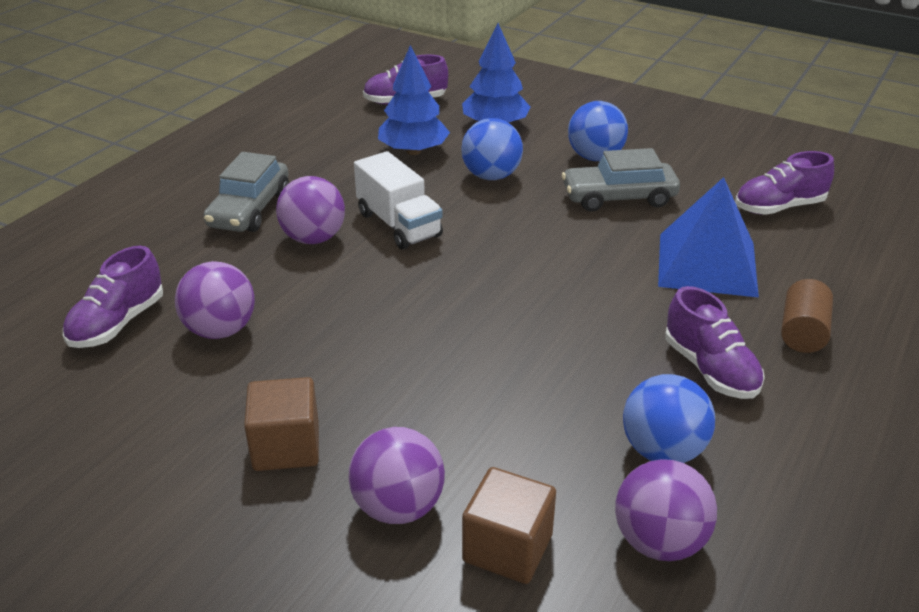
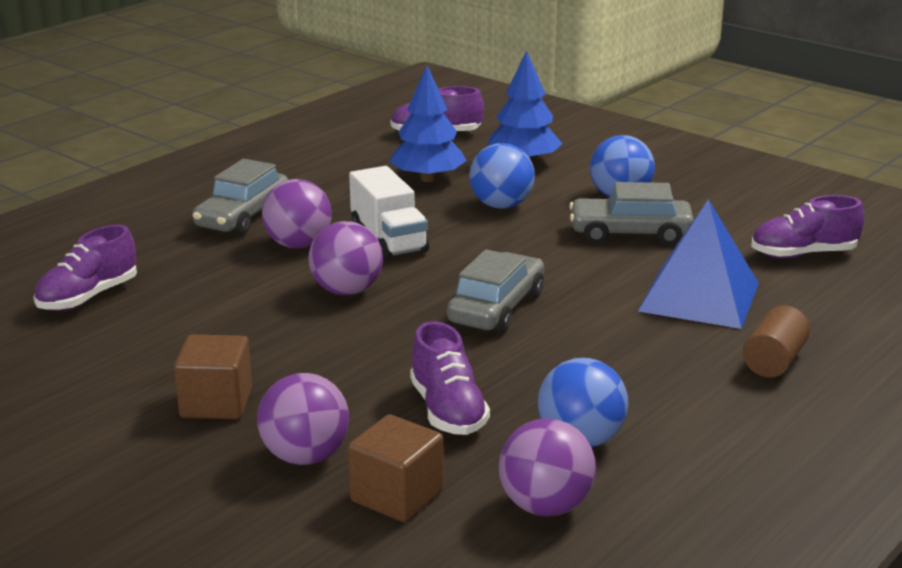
camera: 10 degrees right, 10 degrees down
purple ball [175,261,255,339] -> purple ball moved to [308,221,383,295]
purple shoe [665,286,765,399] -> purple shoe moved to [410,321,490,435]
none -> grey car [447,249,544,333]

